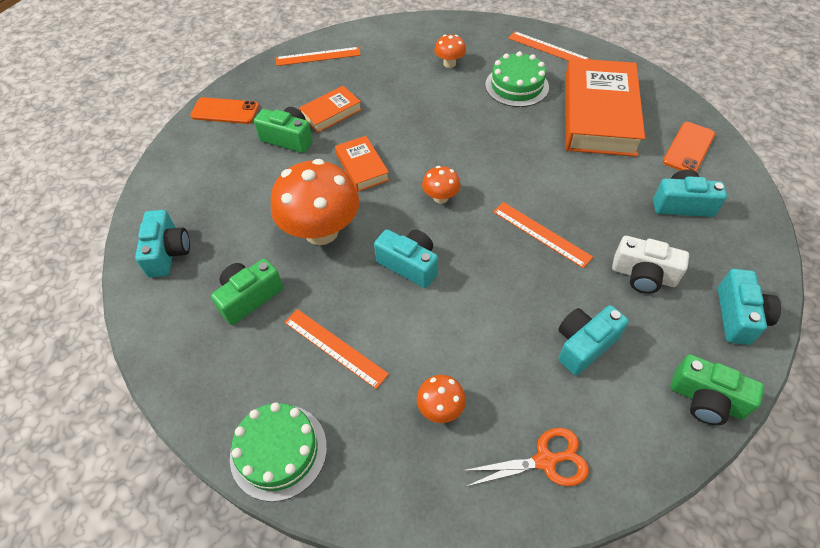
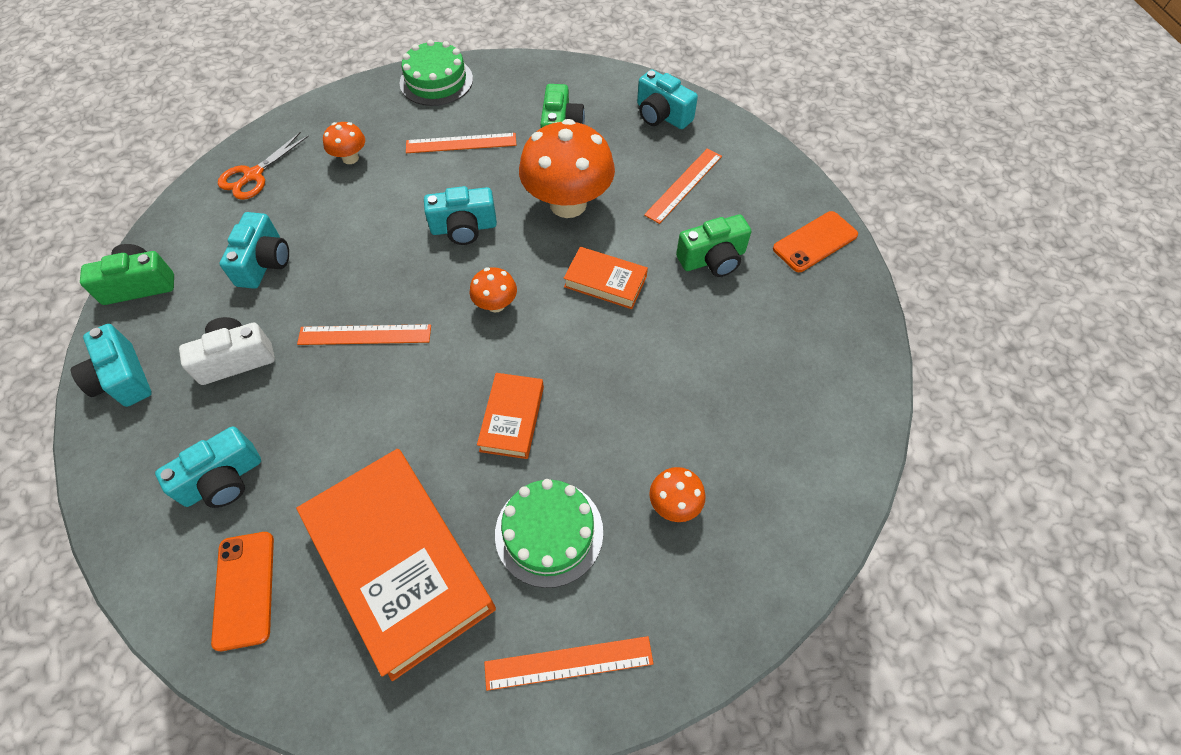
camera: 135 degrees right, 5 degrees up
orange ruler [276,47,361,66] -> orange ruler moved to [644,148,722,224]
orange book [299,86,362,133] -> orange book moved to [477,373,544,459]

